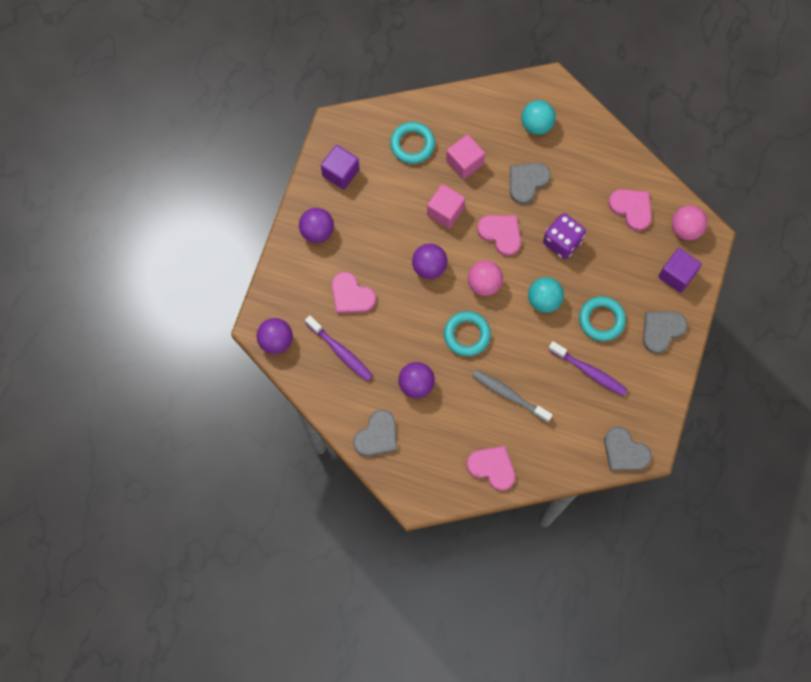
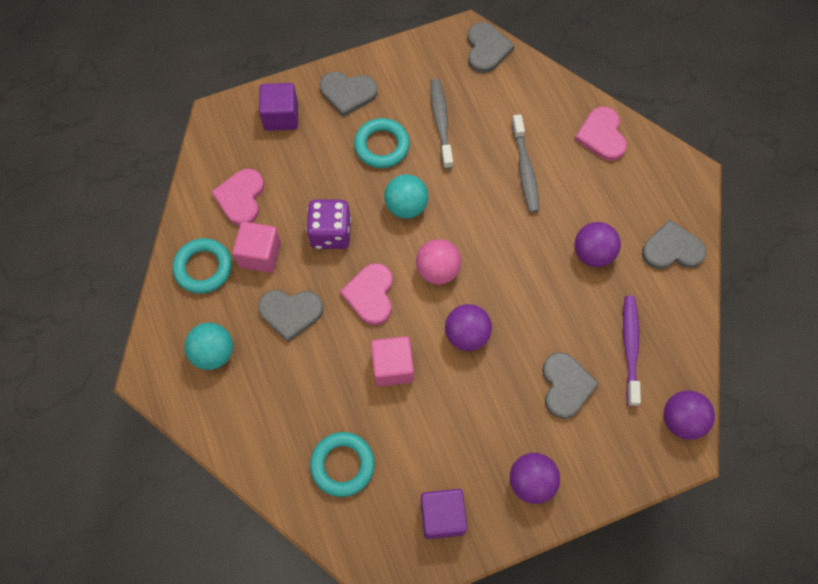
camera: 130 degrees left, 5 degrees down
pink heart [332,272,376,313] -> grey heart [542,352,599,419]
turquoise ring [444,311,491,356] -> turquoise ring moved to [173,238,232,294]
pink cube [446,134,485,179] -> pink cube moved to [232,221,281,273]
purple toothbrush [548,341,628,396] -> grey toothbrush [430,79,453,169]
pink ball [672,205,708,240] -> none

